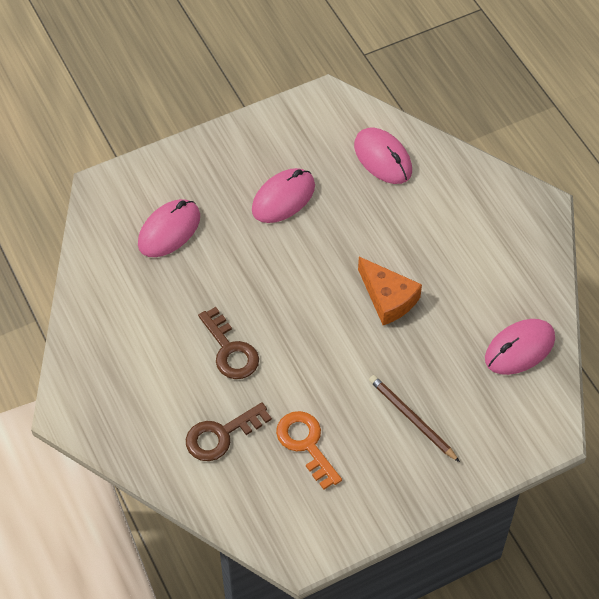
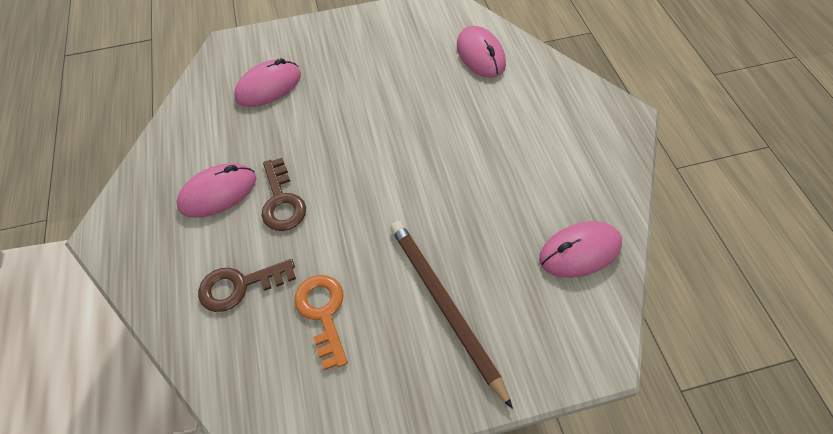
camera: 15 degrees right, 0 degrees up
pink mouse [252,168,315,223] -> pink mouse moved to [176,163,256,218]
orange cheese [358,257,422,325] -> none
brown pencil [369,375,460,462] -> brown pencil [390,221,513,409], size x1.58

